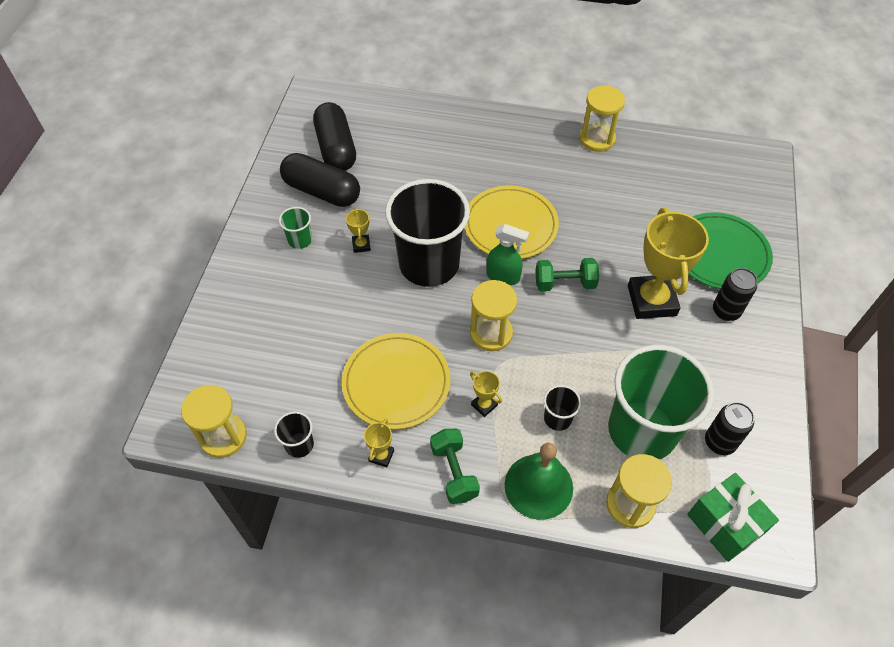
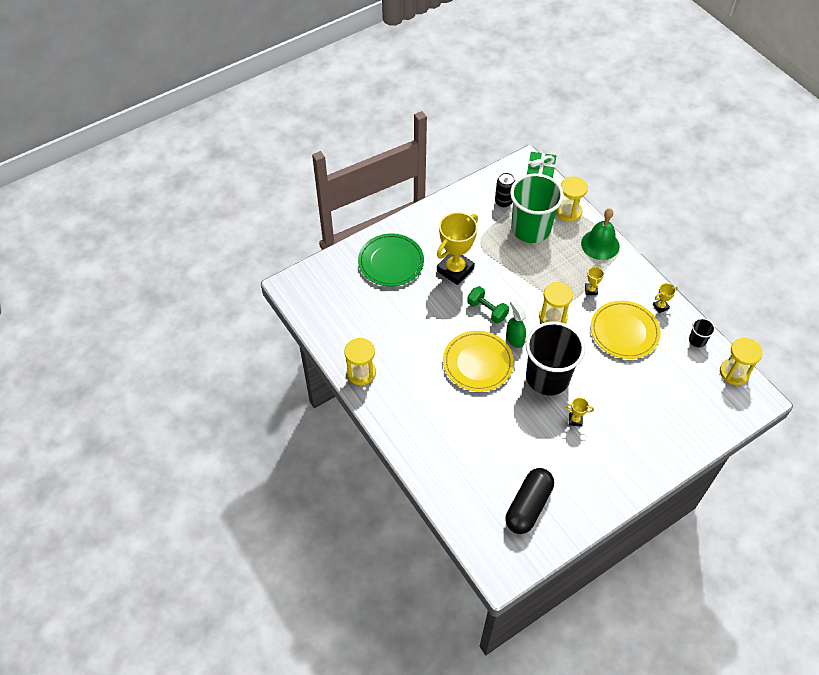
camera: 135 degrees left, 0 degrees up
green cup [279,207,312,249] -> none
black capsule [280,153,360,207] -> none
yellow trophy [346,208,371,253] -> yellow trophy turned 60 degrees clockwise [565,398,594,427]
green dumbbell [430,429,480,504] -> none
black cup [544,385,581,431] -> none
black can [713,268,757,321] -> none

